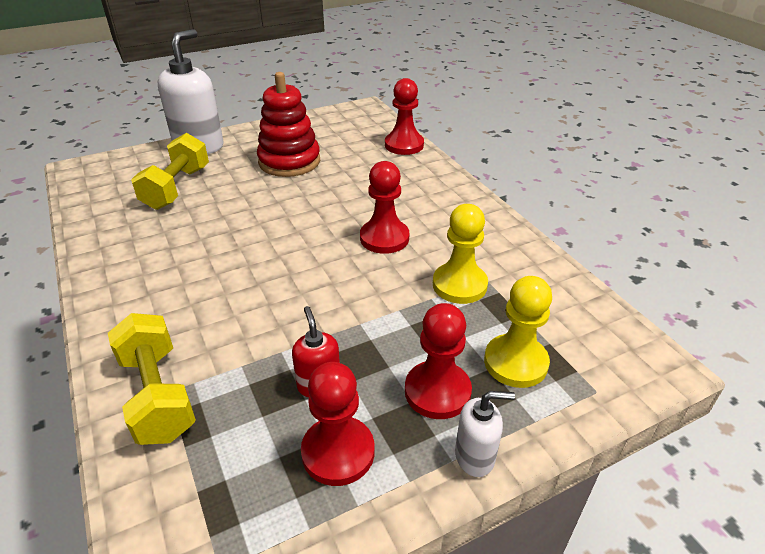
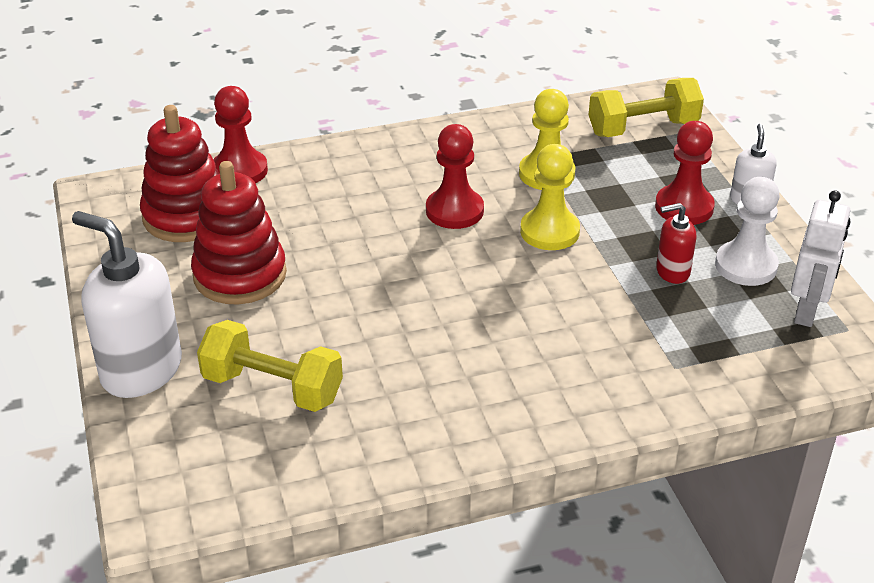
camera: 80 degrees left, 0 degrees up
yellow dumbbell [108,313,196,445] -> yellow dumbbell moved to [589,78,704,137]
red pawn [301,362,374,486] -> white pawn [715,177,780,286]
yellow pawn [484,276,552,388] -> yellow pawn moved to [520,144,580,250]
none -> red stacking toy [140,105,220,242]
none -> white robot [791,190,850,327]

